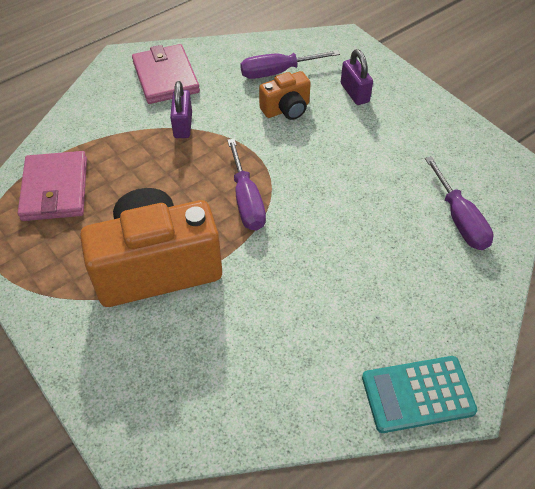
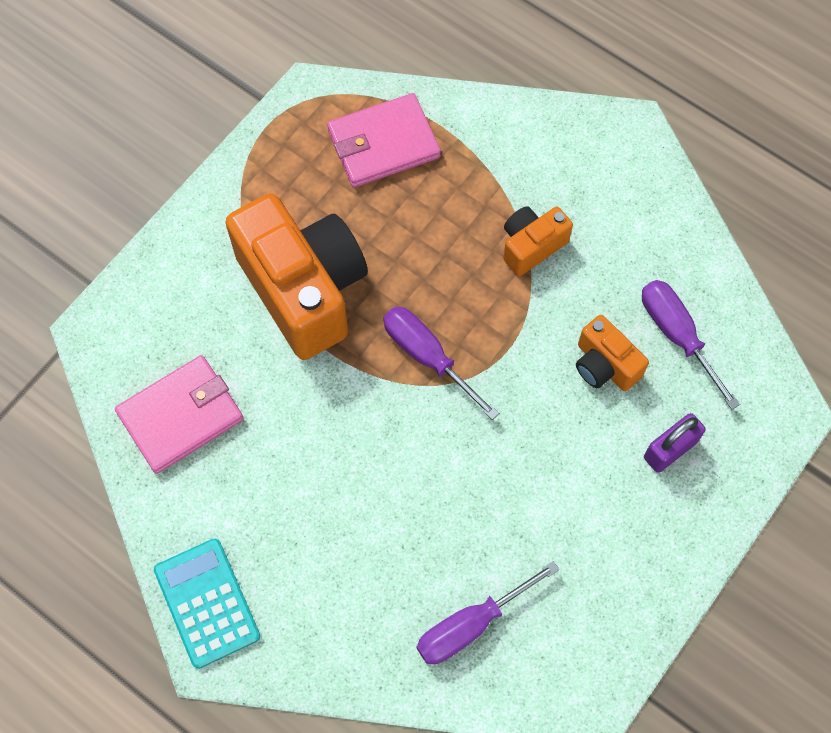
camera: 75 degrees right, 15 degrees up
pink wallet [132,44,200,104] -> pink wallet moved to [115,355,244,474]
purple padlock [170,81,192,138] -> orange camera [503,206,573,276]
purple screwdriver [227,139,266,231] -> purple screwdriver turned 75 degrees clockwise [383,307,499,420]

